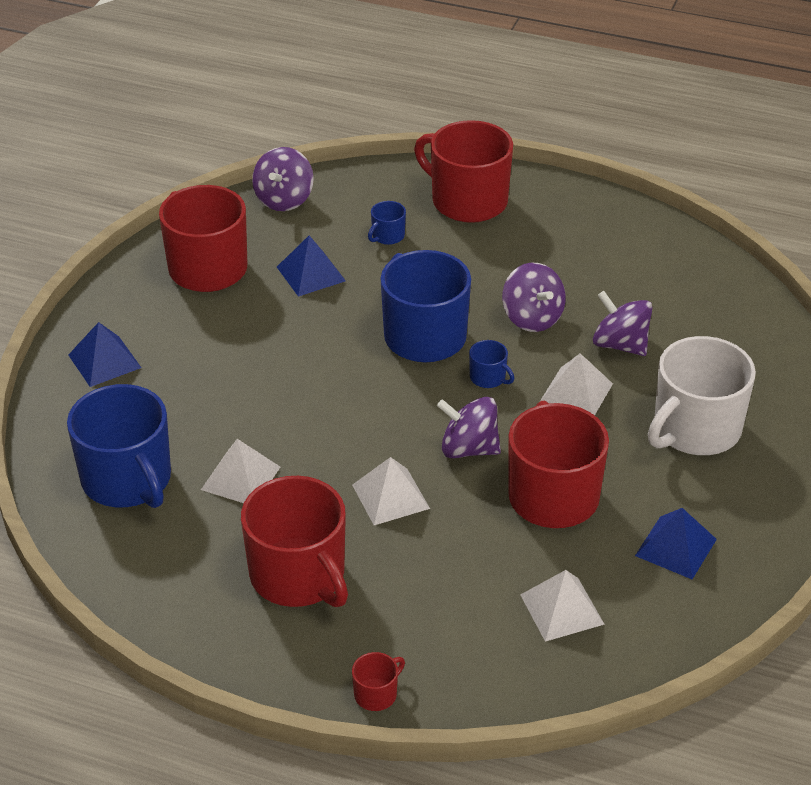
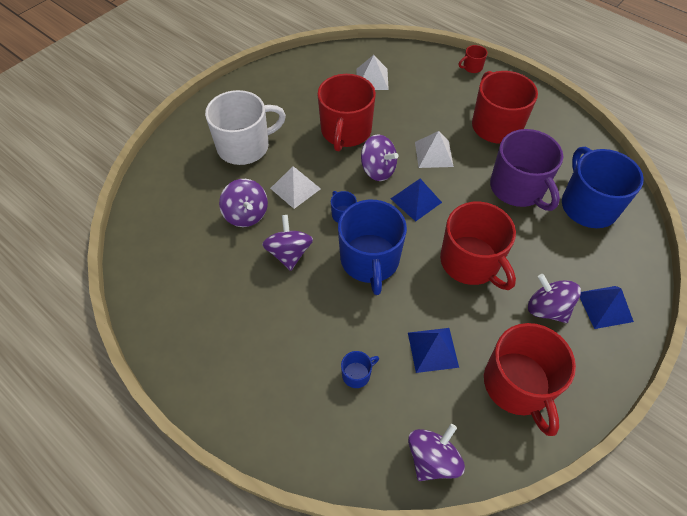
camera: 160 degrees left, 15 degrees up
white pyramid [201,439,280,503] -> purple mug [490,129,563,211]
red mug [414,120,513,223] -> red mug moved to [440,202,516,290]
blue pyramid [635,508,717,579] -> blue pyramid moved to [391,179,442,221]
none -> purple spinning top [528,274,581,323]

